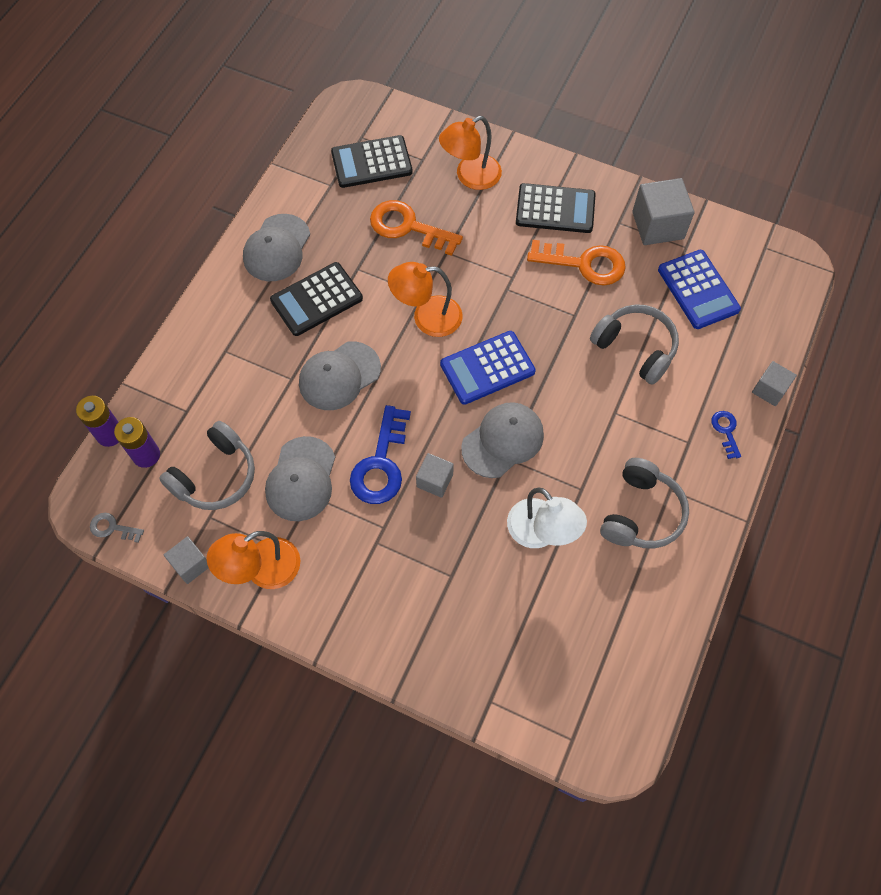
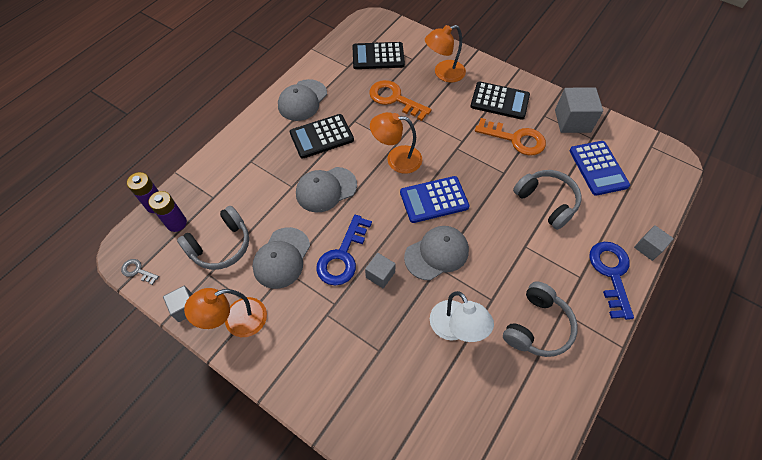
camera: 10 degrees right, 5 degrees down
blue key [711,411,741,459] -> blue key [589,242,634,320], size x2.02

